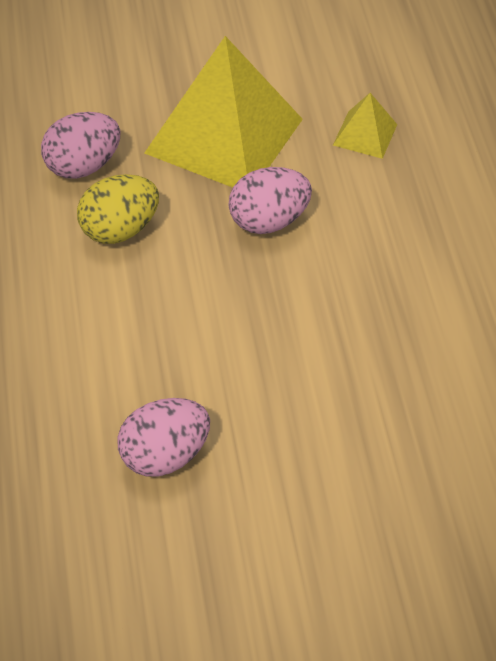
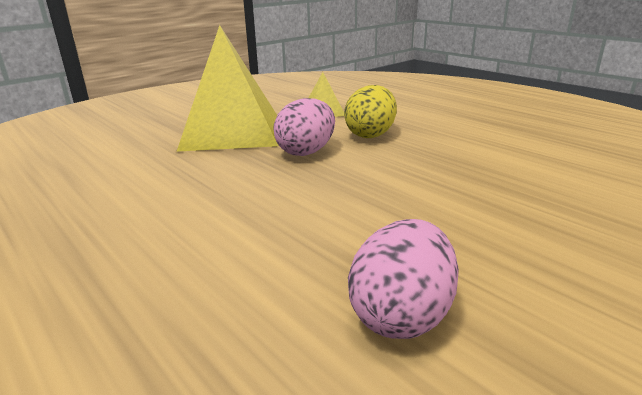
camera: 30 degrees left, 25 degrees down
pink egg [41,112,120,179] -> none
yellow egg [77,174,159,244] -> yellow egg moved to [344,85,397,138]

